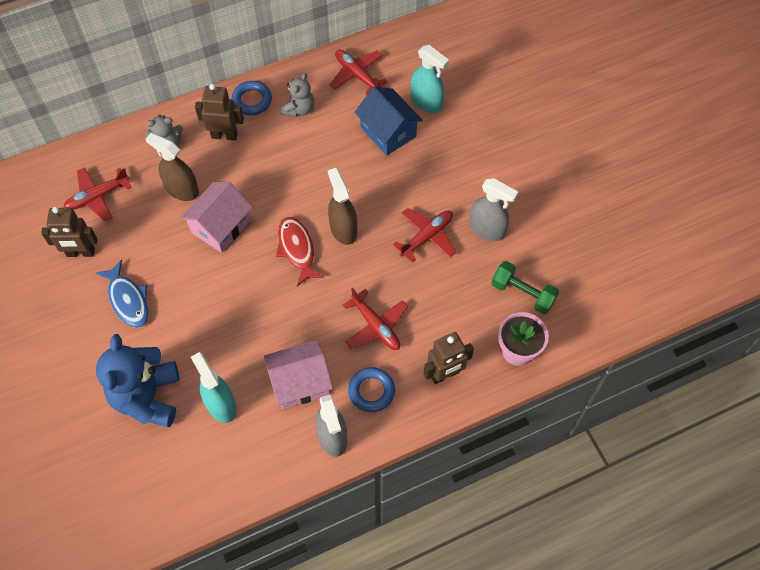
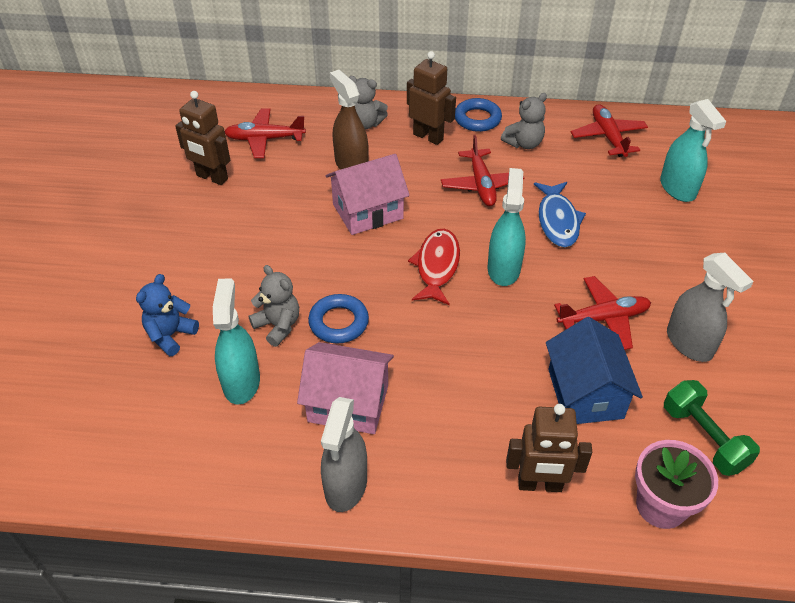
camera: 30 degrees right, 15 degrees down
blue fish [96,260,149,328] -> blue fish moved to [534,182,586,247]
blue teddy bear [96,334,180,427] -> blue teddy bear [136,274,199,356], size x0.53
brown spray bottle [328,168,357,245] -> turquoise spray bottle [488,168,526,286]
red plane [343,288,408,350] -> red plane moved to [441,135,524,206]
blue ring [348,367,395,412] -> blue ring moved to [308,294,369,343]
blue house [355,86,423,156] -> blue house moved to [546,317,643,424]
none -> grey teddy bear [249,265,299,347]

